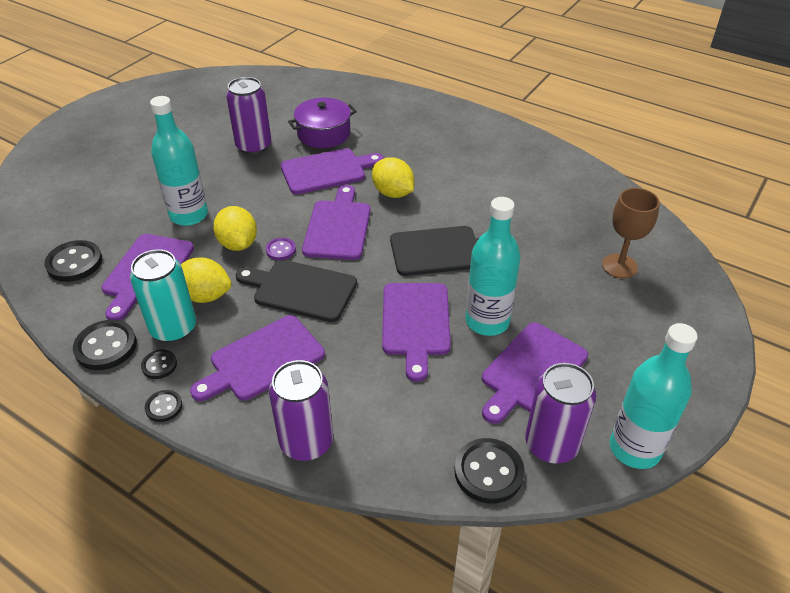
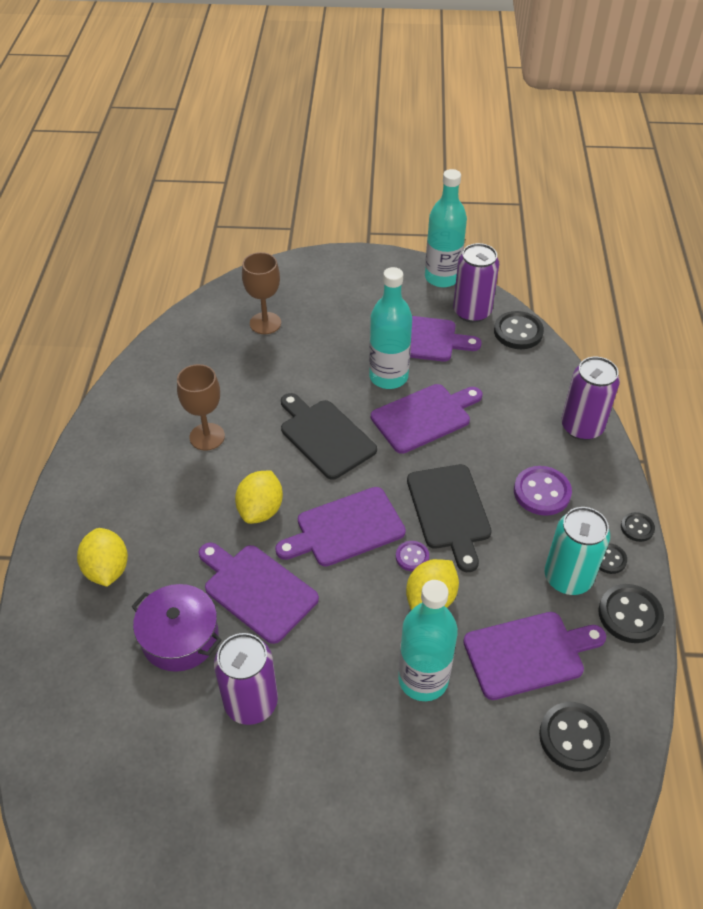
camera: 120 degrees left, 5 degrees up
yellow lemon [181,258,231,303] -> yellow lemon moved to [77,528,128,587]
purple cutting board [190,315,325,401] -> purple button [514,466,572,516]
none -> brown goblet [177,364,225,451]

